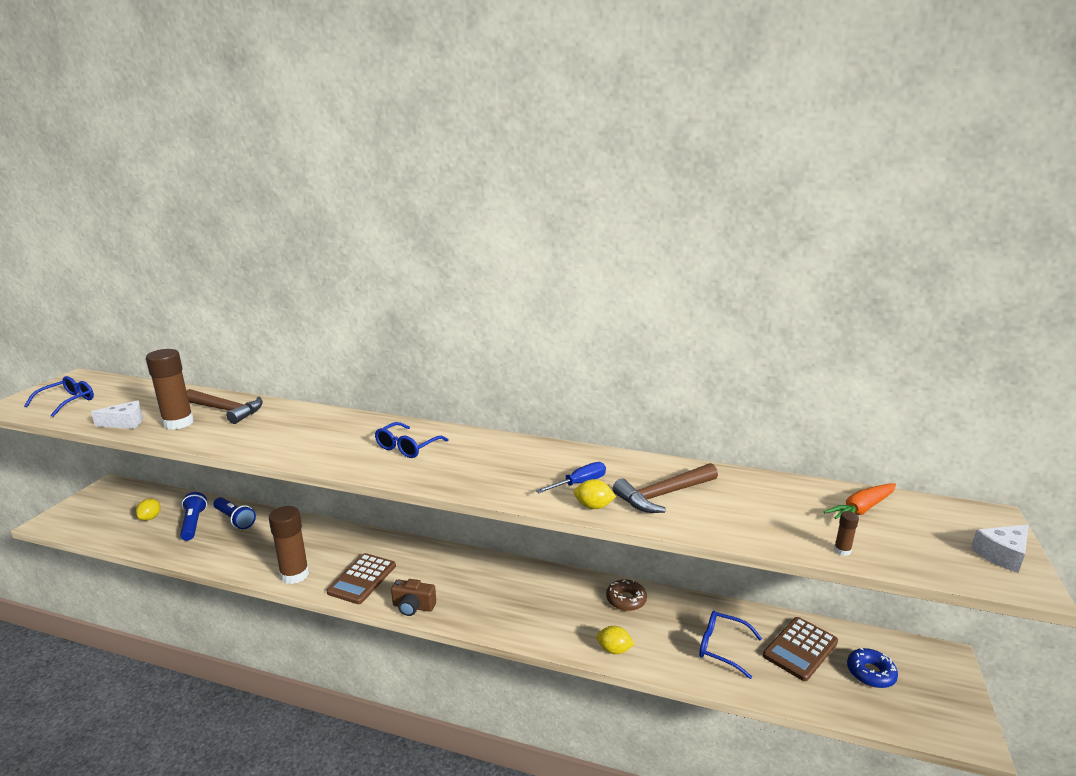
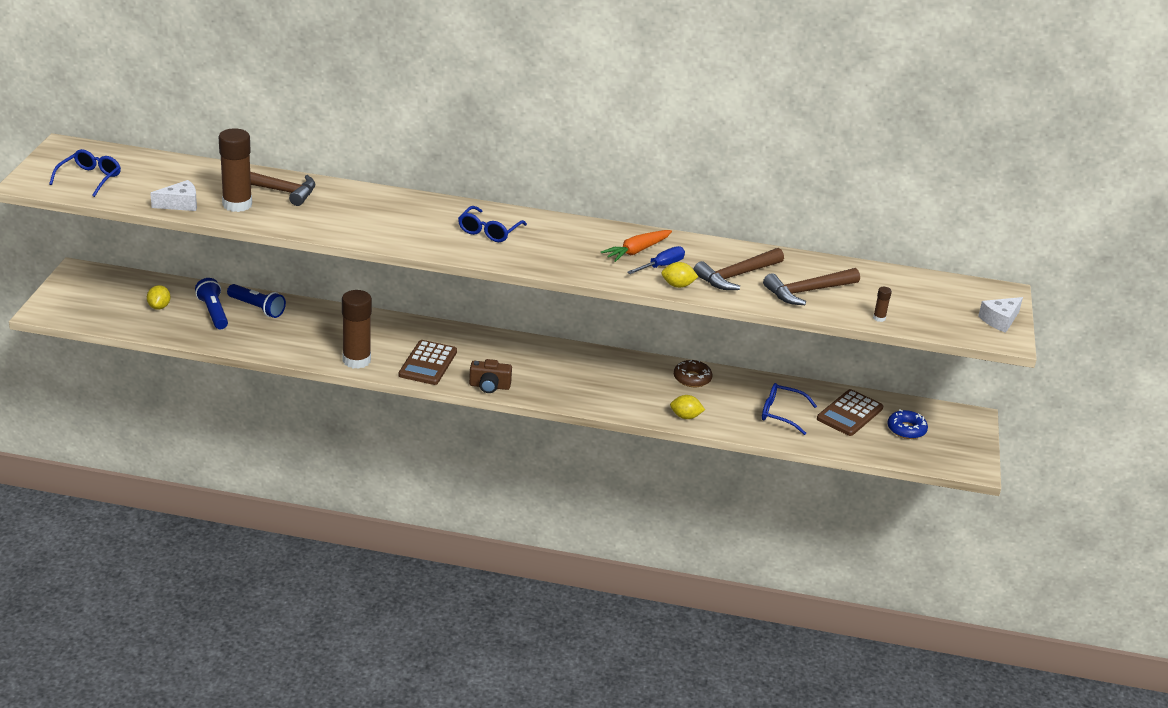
camera: 10 degrees left, 10 degrees up
orange carrot [824,483,896,519] -> orange carrot moved to [601,230,672,262]
none -> brown hammer [763,268,860,305]

